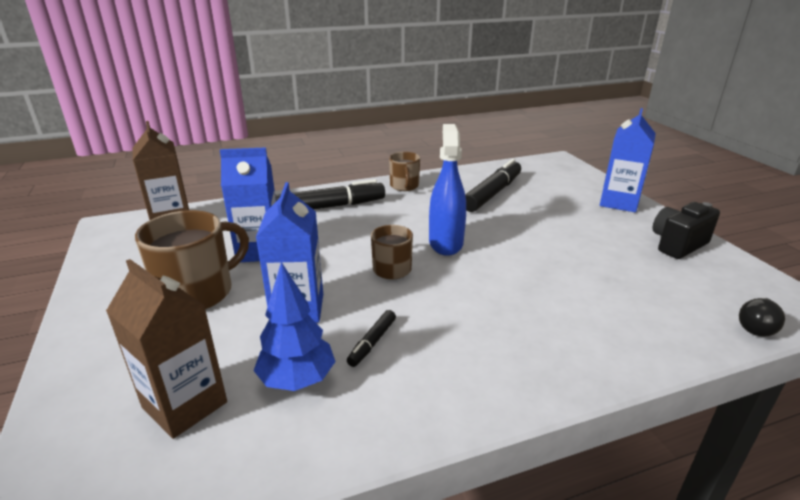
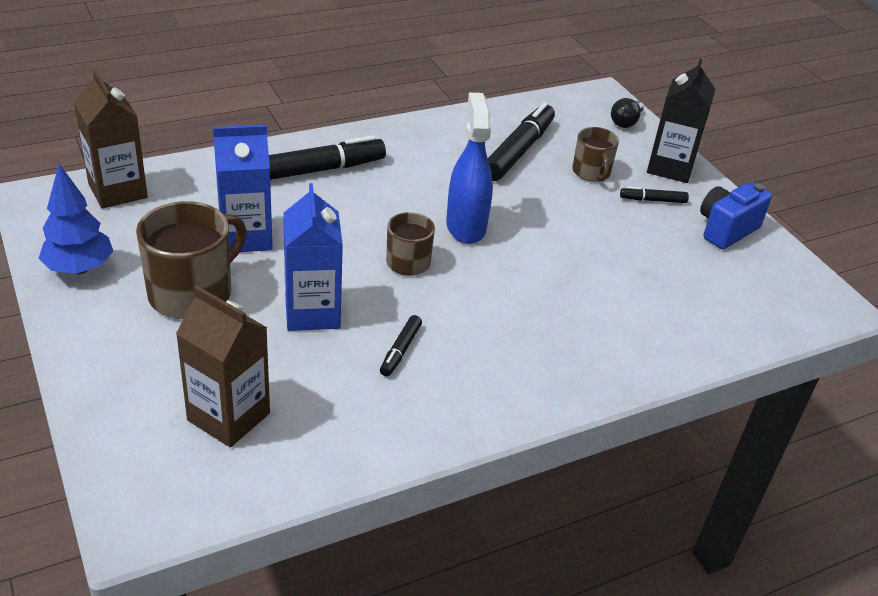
camera: 10 degrees left, 10 degrees up
blue tree [254,262,336,391] -> blue tree moved to [38,164,113,274]
brown mug [389,152,420,191] -> brown mug moved to [572,127,619,182]
blue carton [600,108,656,212] -> black carton [647,59,716,183]
black camera [652,202,720,259] -> blue camera [700,183,772,249]
black light bulb [739,297,785,337] -> black light bulb moved to [611,98,644,128]
none -> black marker [620,186,689,203]

